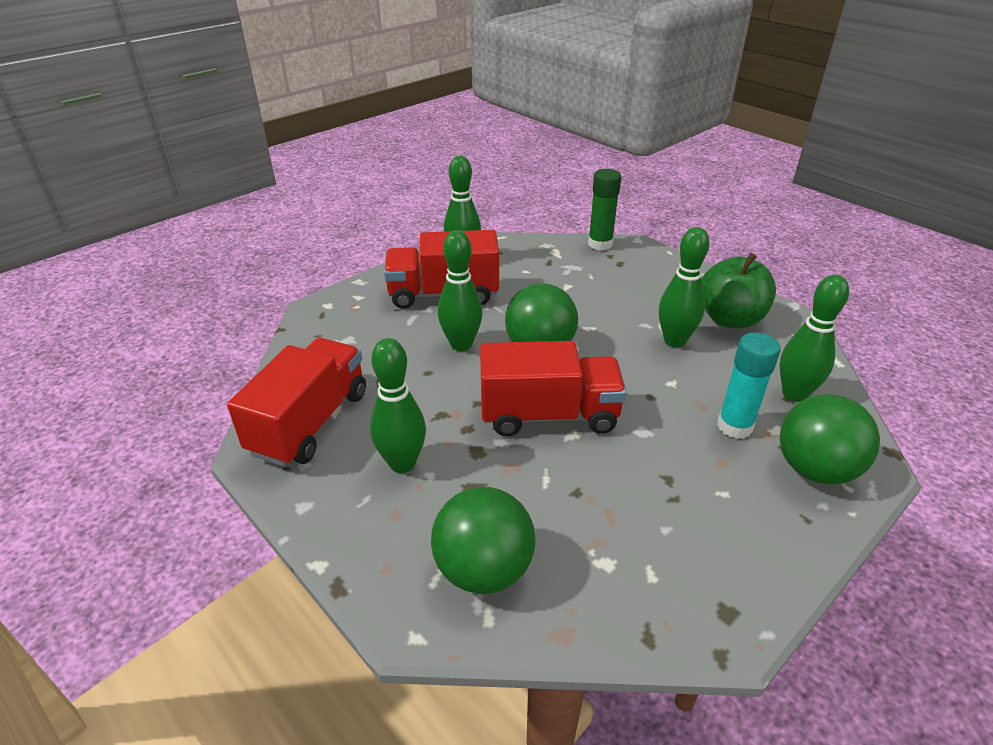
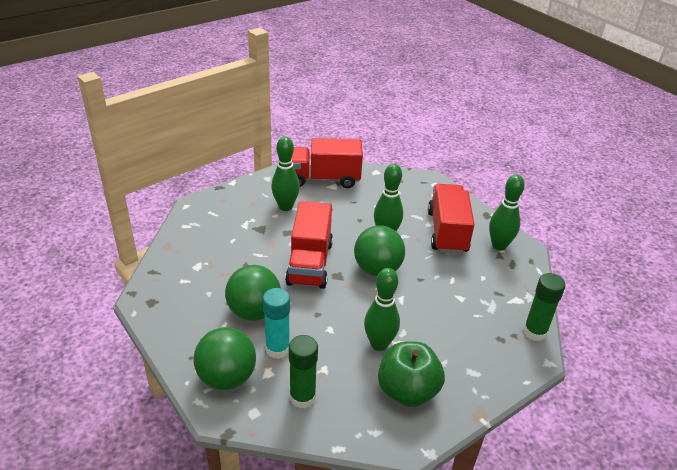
camera: 95 degrees right, 0 degrees up
red truck [227,338,366,467] -> red truck turned 150 degrees clockwise [292,138,363,188]
green ball [431,487,536,594] -> green ball moved to [225,265,281,321]
green bowling pin [780,275,849,402] -> green glue stick [289,335,318,409]

